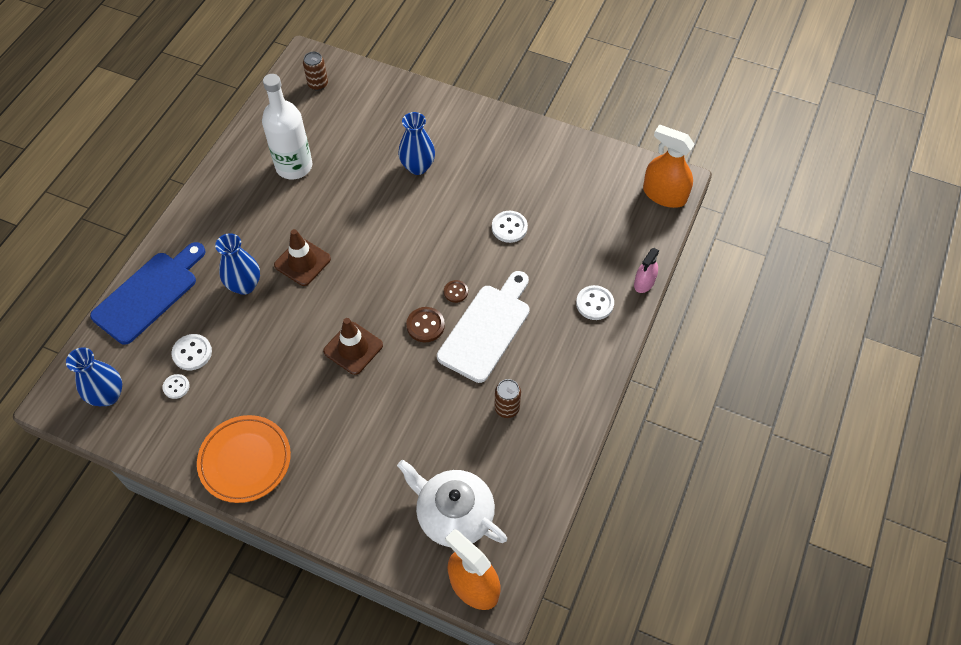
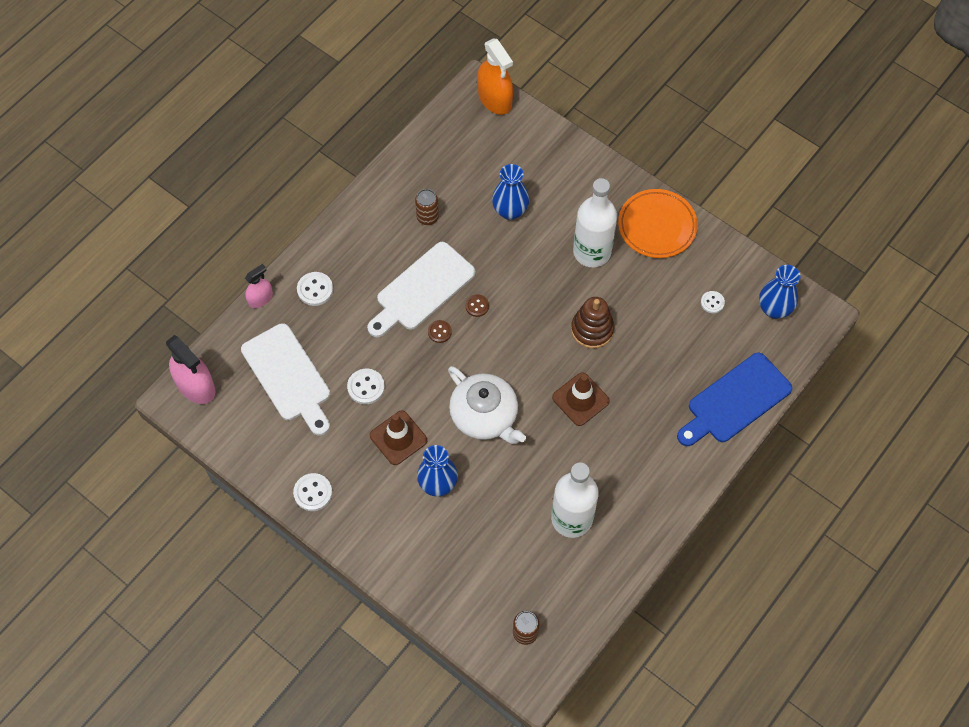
camera: 165 degrees left, 5 degrees up
white button [171,334,212,370] -> white button moved to [293,473,332,511]
blue vase [215,233,260,295] -> blue vase moved to [492,164,529,220]
brown traffic cone [323,318,383,375] -> brown traffic cone moved to [370,411,427,465]
white teapot [397,460,507,547] -> white teapot moved to [448,366,526,444]
brown button [406,307,445,342] -> brown button [465,294,489,317], size x0.65
orange spray bottle [643,125,695,208] -> pink spray bottle [166,335,215,404]
none -> white cutting board [241,323,330,436]
none -> brown stacking toy [571,297,614,349]
none -> white bottle [573,178,617,267]

